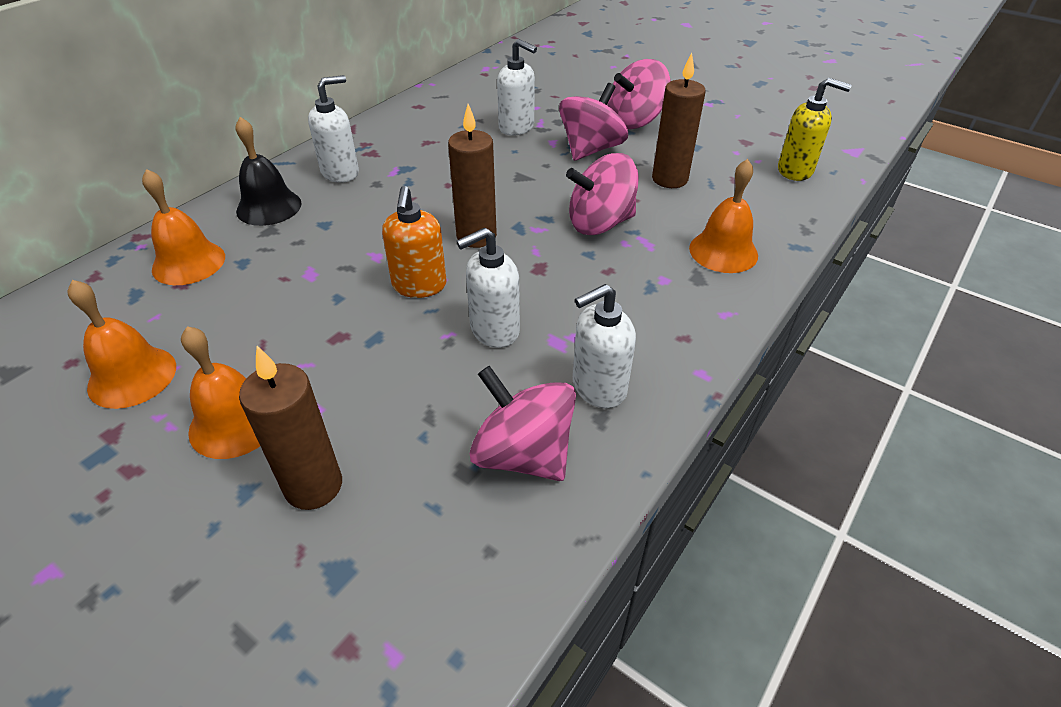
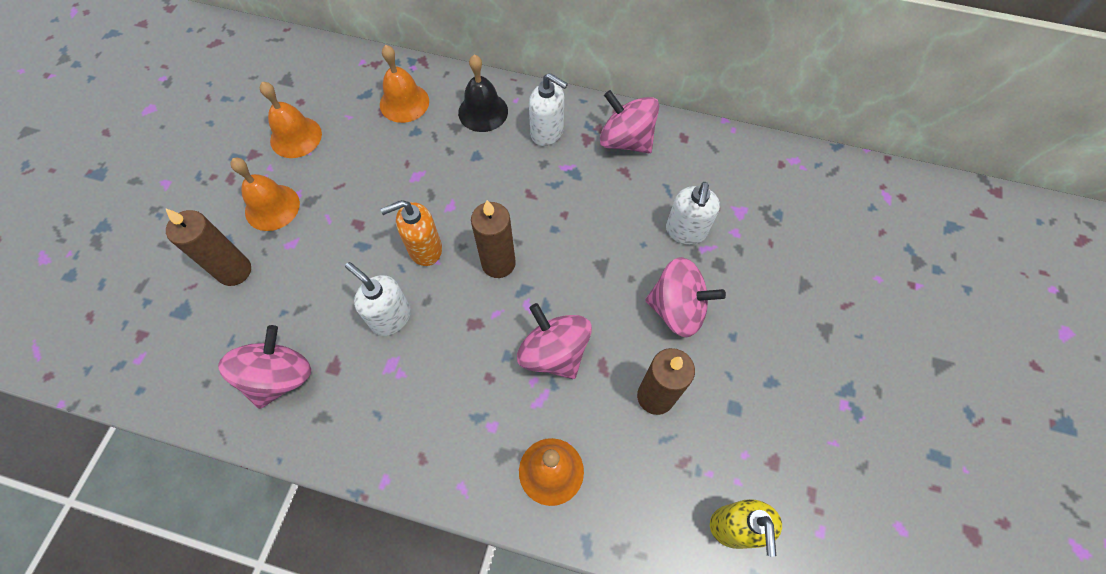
camera: 70 degrees right, 20 degrees up
white soap dispenser [573,284,636,409] -> none
pink spinning top [607,59,670,129] -> pink spinning top moved to [600,90,659,153]

